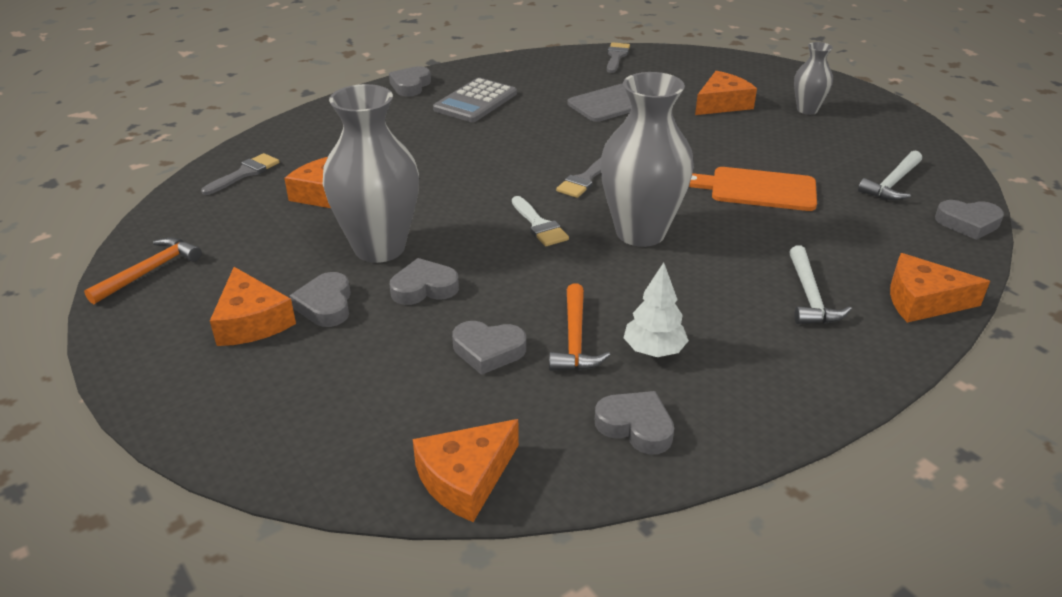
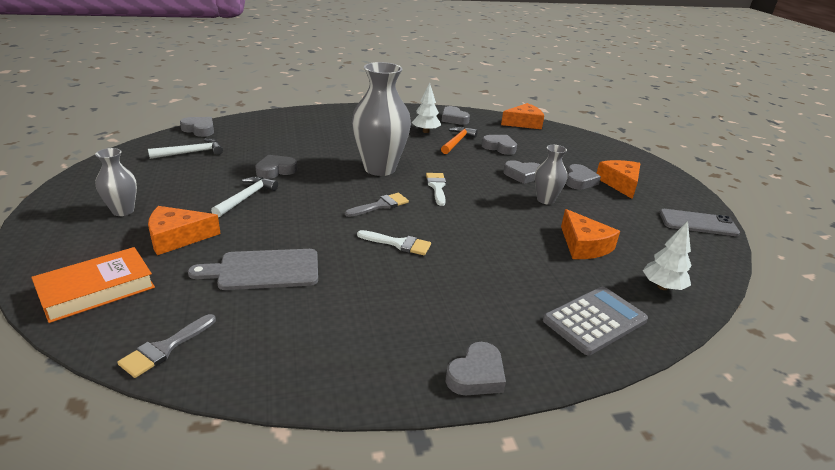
camera: 160 degrees left, 5 degrees down
orange hammer [84,237,201,304] -> grey phone [659,209,740,236]
grey brush [201,153,279,195] -> white tree [643,221,692,290]
grey vase [323,84,419,263] -> grey vase [535,145,567,204], size x0.52
grey calculator [433,78,517,122] -> grey calculator moved to [543,286,648,355]
orange cutting board [689,167,817,211] -> grey heart [255,155,297,179]
white hammer [789,245,852,324] -> white hammer moved to [211,177,278,218]
orange cheese [890,253,990,323] -> none
none -> orange book [31,247,155,323]
none -> white brush [357,230,431,255]

